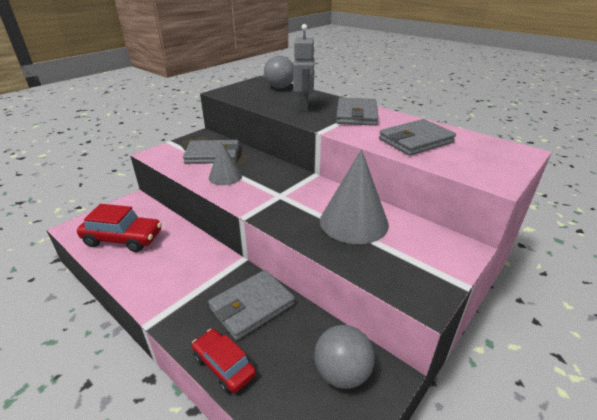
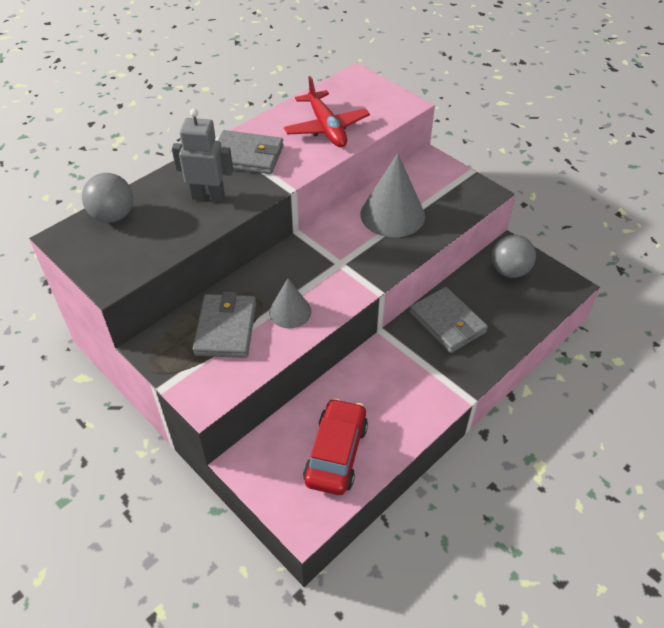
camera: 85 degrees left, 15 degrees up
red car [192,329,256,393] -> none
grey wallet [379,119,456,156] -> red plane [284,76,370,147]

